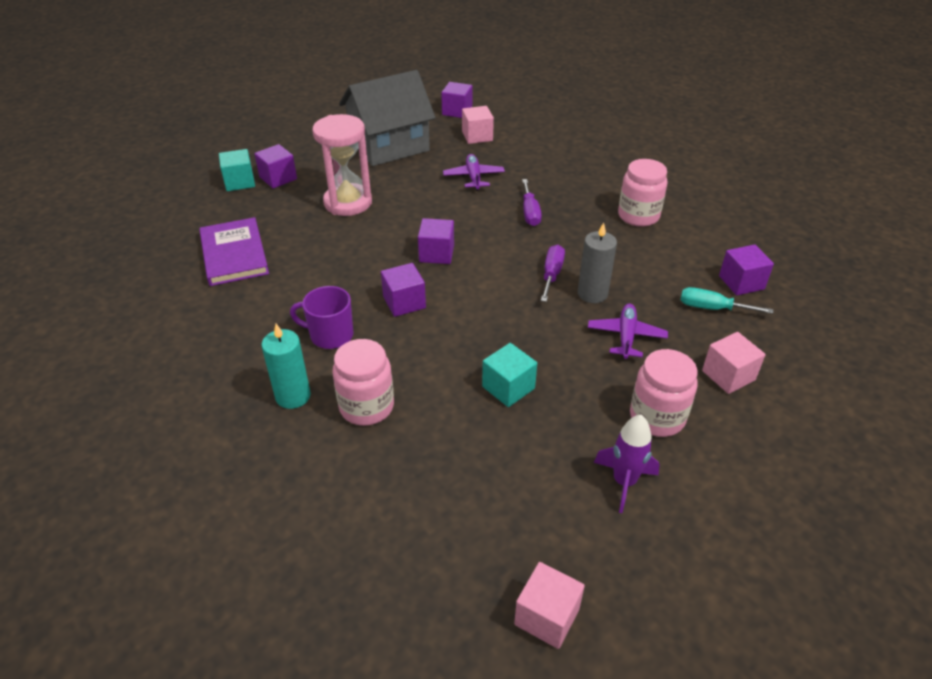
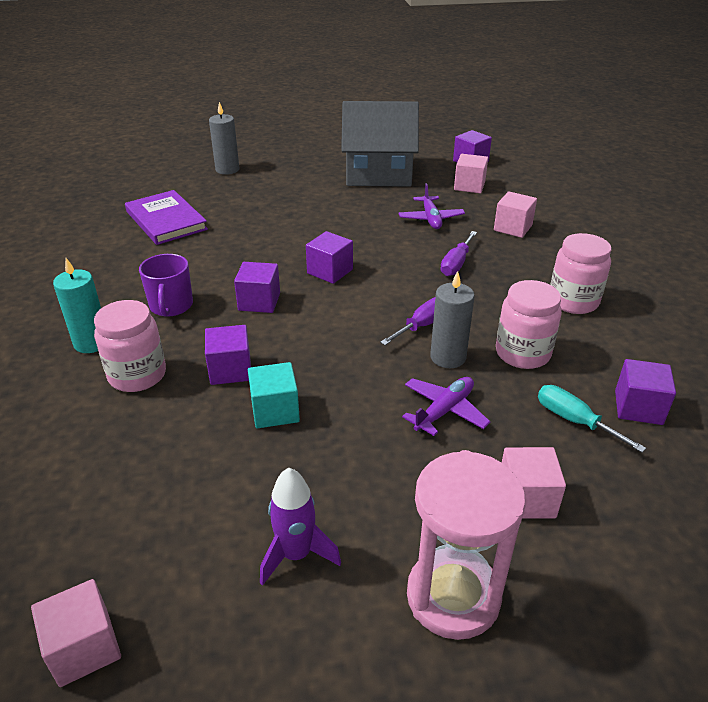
camera: 30 degrees right, 5 degrees down
purple book [199,217,269,286] -> purple book turned 45 degrees counterclockwise [125,190,208,245]
turquoise cube [219,149,255,191] -> grey candle [209,102,239,175]
purple cube [254,144,297,188] -> purple cube moved to [205,325,251,385]
purple mug [290,286,354,349] -> purple mug turned 135 degrees counterclockwise [139,254,193,317]
pink hourglass [312,114,372,216] -> pink hourglass moved to [407,450,526,640]
purple plane [443,154,505,191] -> purple plane turned 150 degrees clockwise [399,183,465,229]
pink jar [630,349,698,437] -> pink jar moved to [496,280,562,369]
none -> pink cube [494,191,537,238]

